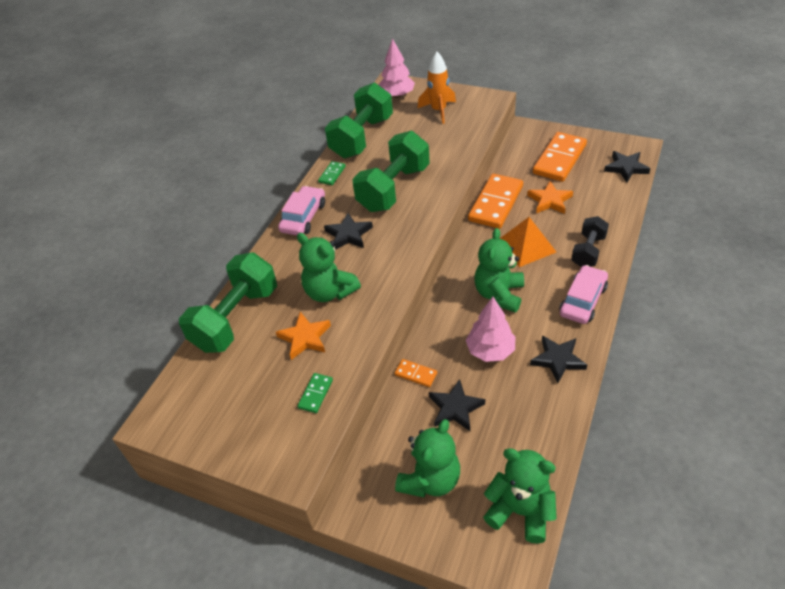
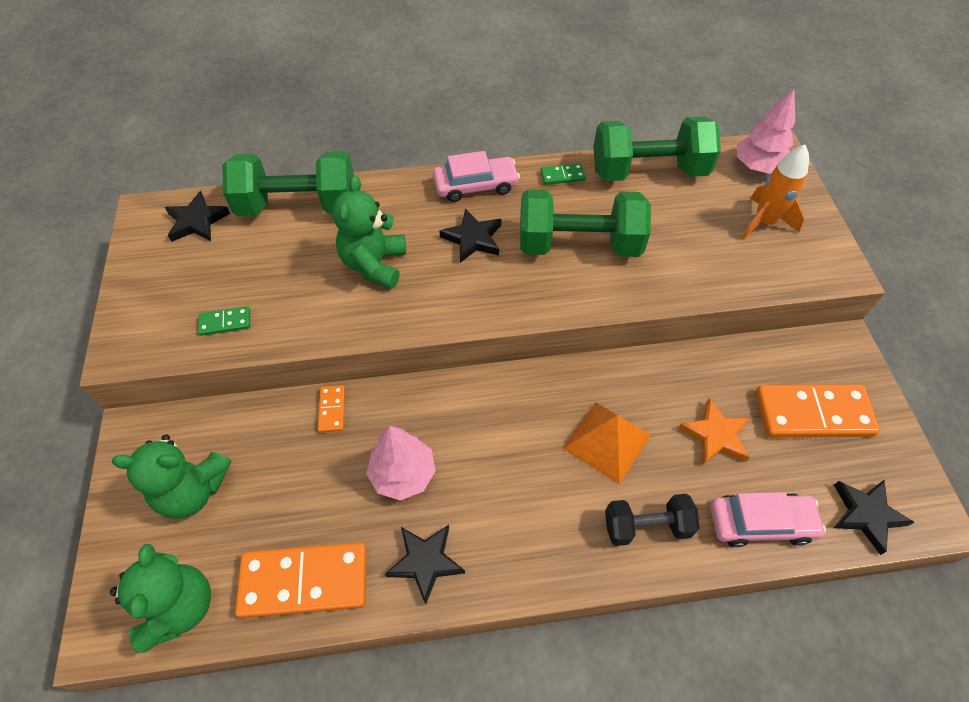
camera: 55 degrees right, 10 degrees up
orange star [276,312,331,360] -> none
black star [429,379,485,431] -> black star moved to [165,191,230,242]
orange domino [468,174,523,229] -> orange domino moved to [235,542,366,618]
green teddy bear [474,228,524,313] -> none
pink car [559,265,608,324] -> pink car moved to [710,492,826,547]

